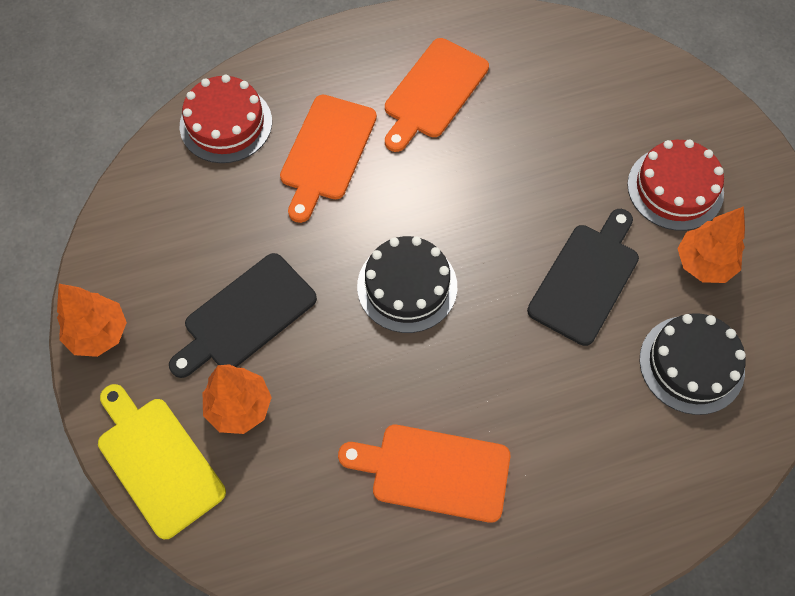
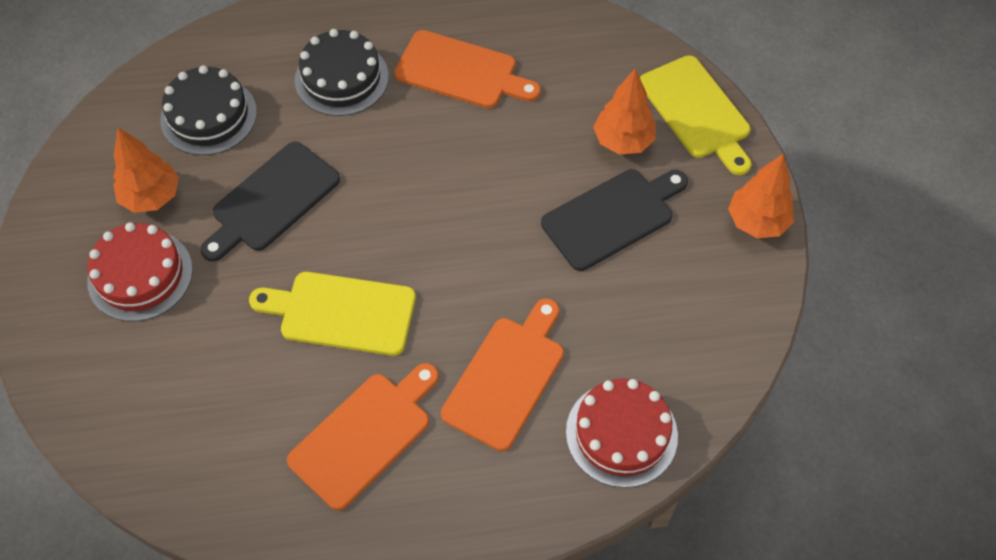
camera: 170 degrees left, 5 degrees down
black cake [357,236,457,333] -> black cake moved to [295,29,389,116]
none -> yellow cutting board [249,272,416,356]

